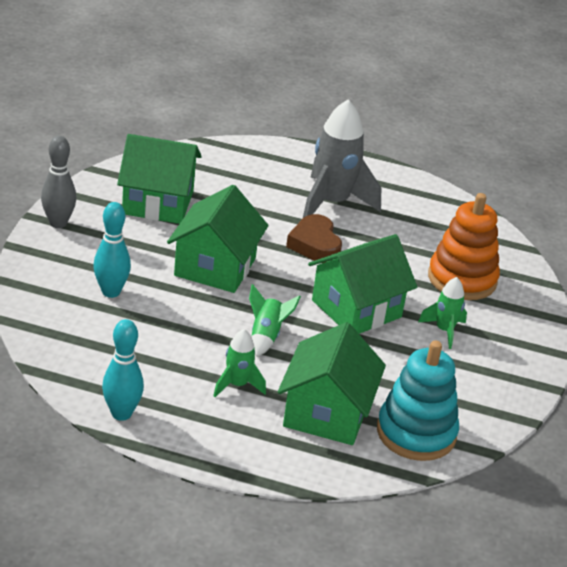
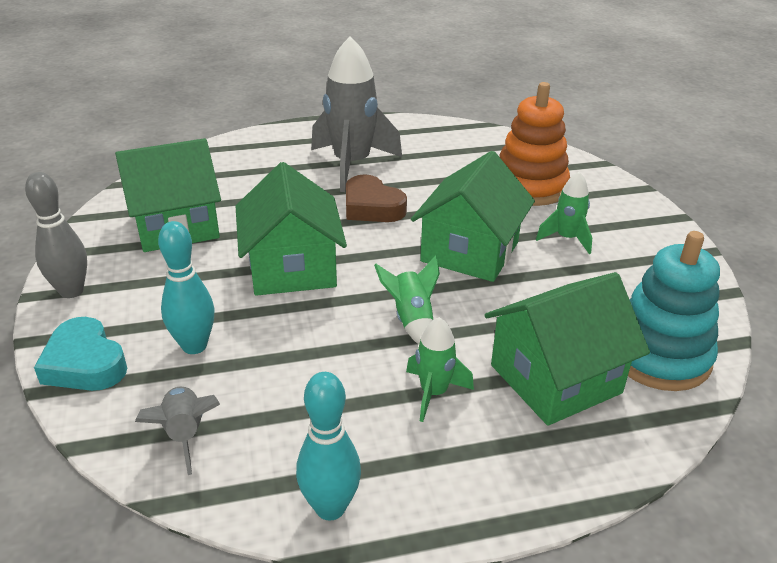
camera: 25 degrees left, 0 degrees up
green house [278,322,386,445] -> green house turned 75 degrees clockwise [484,272,650,426]
none -> turquoise heart [34,317,127,391]
none -> grey rocket [135,387,220,475]

